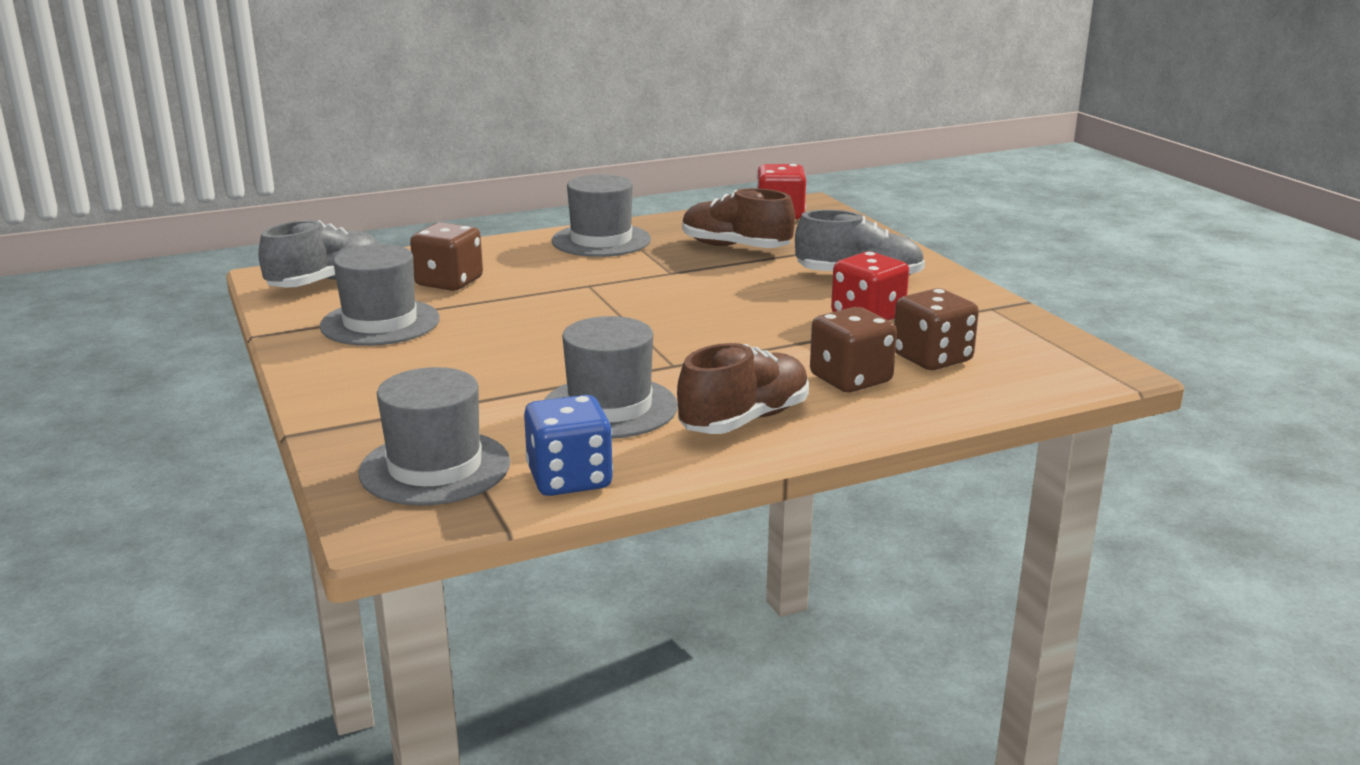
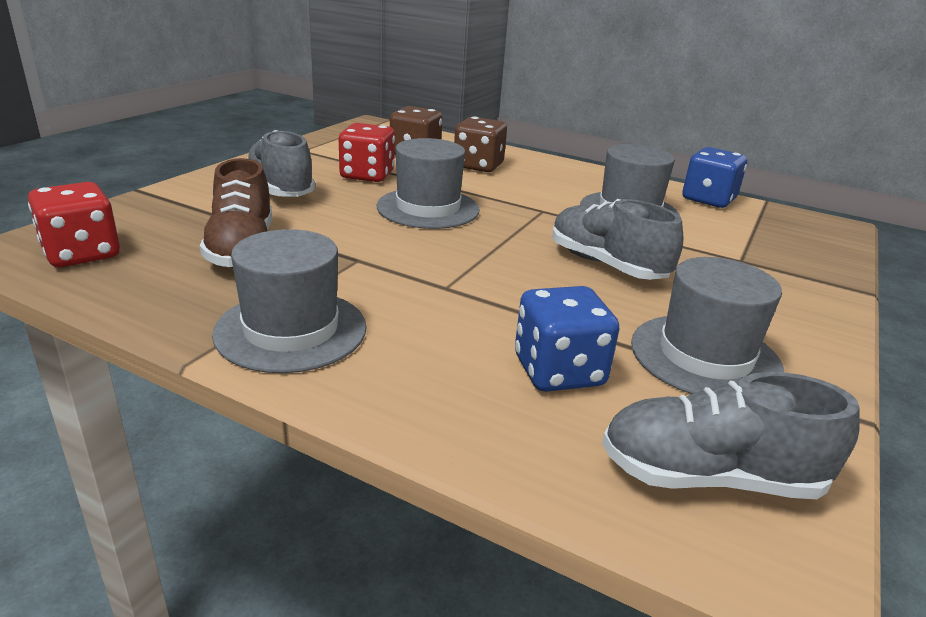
camera: 130 degrees left, 5 degrees up
grey hat [358,367,510,505] -> grey hat moved to [377,138,480,229]
brown dice [410,222,483,291] -> blue dice [515,286,619,392]
brown shoe [677,343,809,434] -> none
none -> grey shoe [552,199,684,280]

